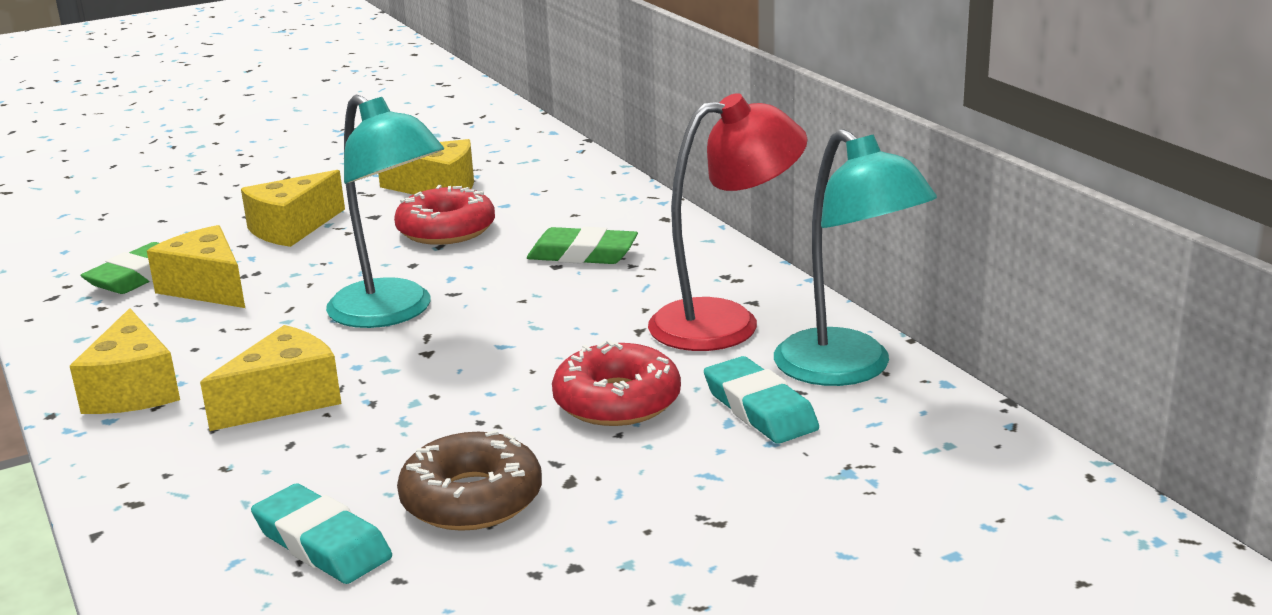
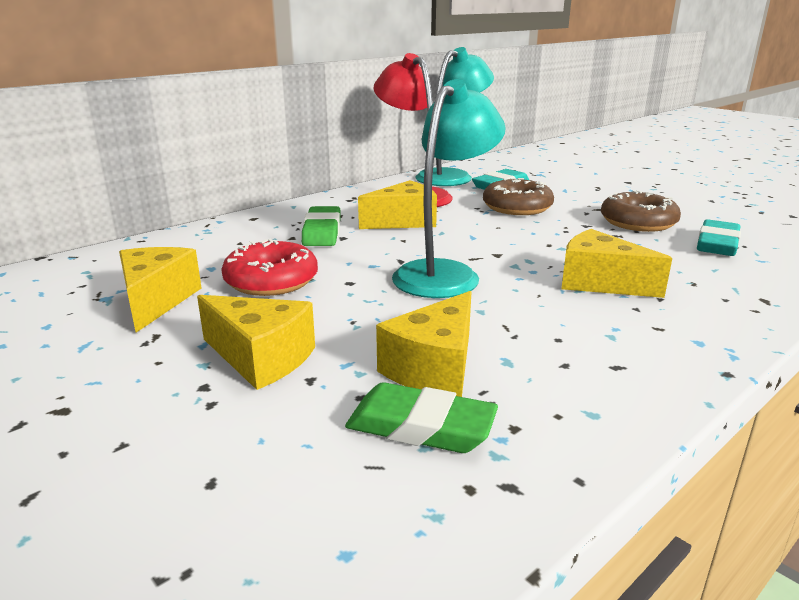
camera: 105 degrees left, 0 degrees up
yellow cheese [70,308,180,414] -> yellow cheese moved to [358,180,437,229]
red donut [552,340,681,426] -> brown donut [483,178,554,215]

